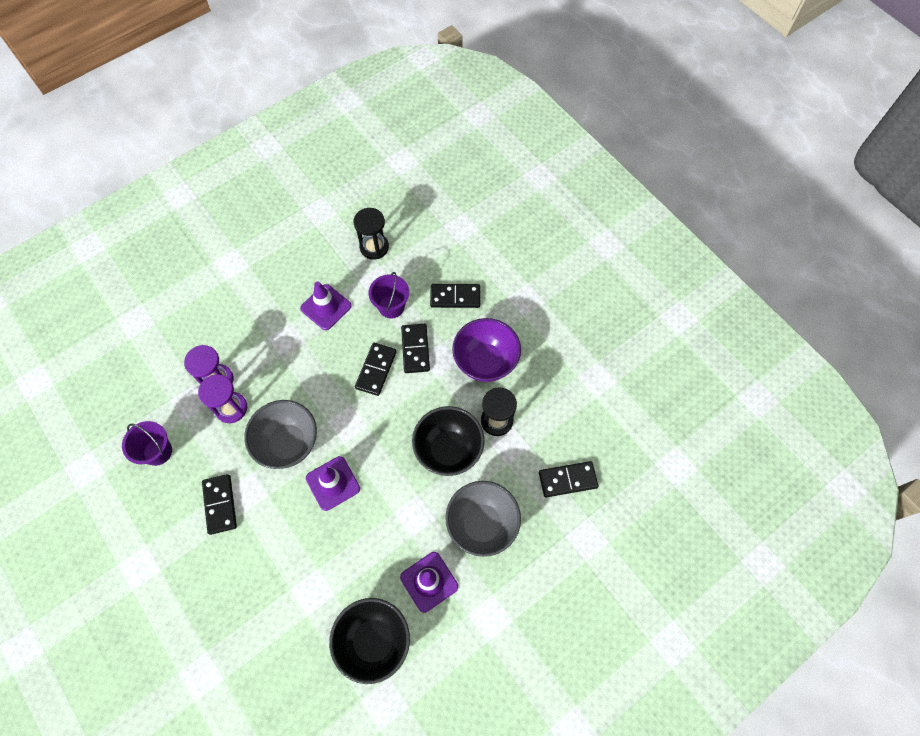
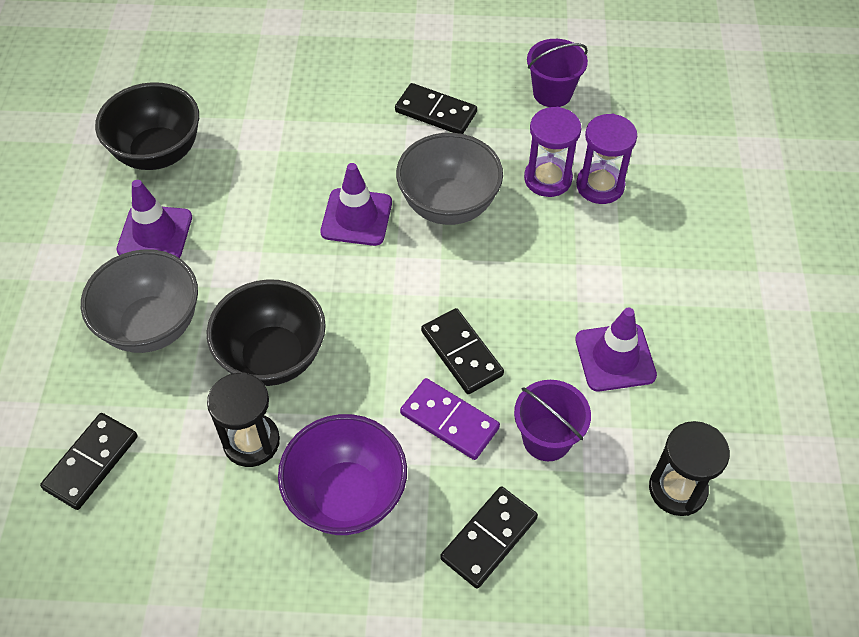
camera: 130 degrees right, 10 degrees down
black domino [401,324,430,373] -> purple domino [400,378,500,460]

